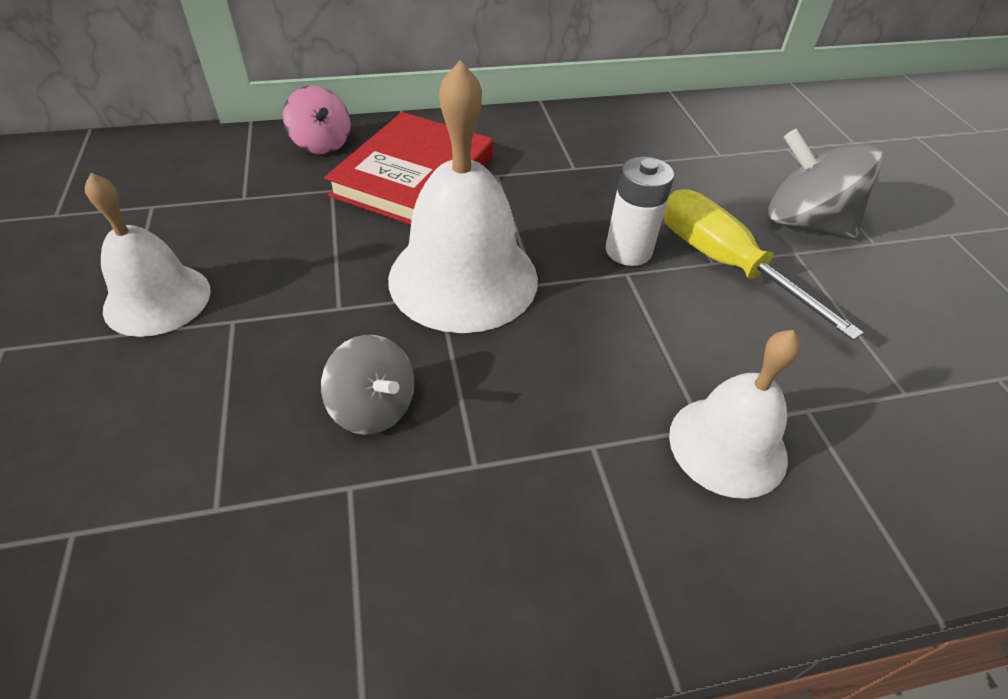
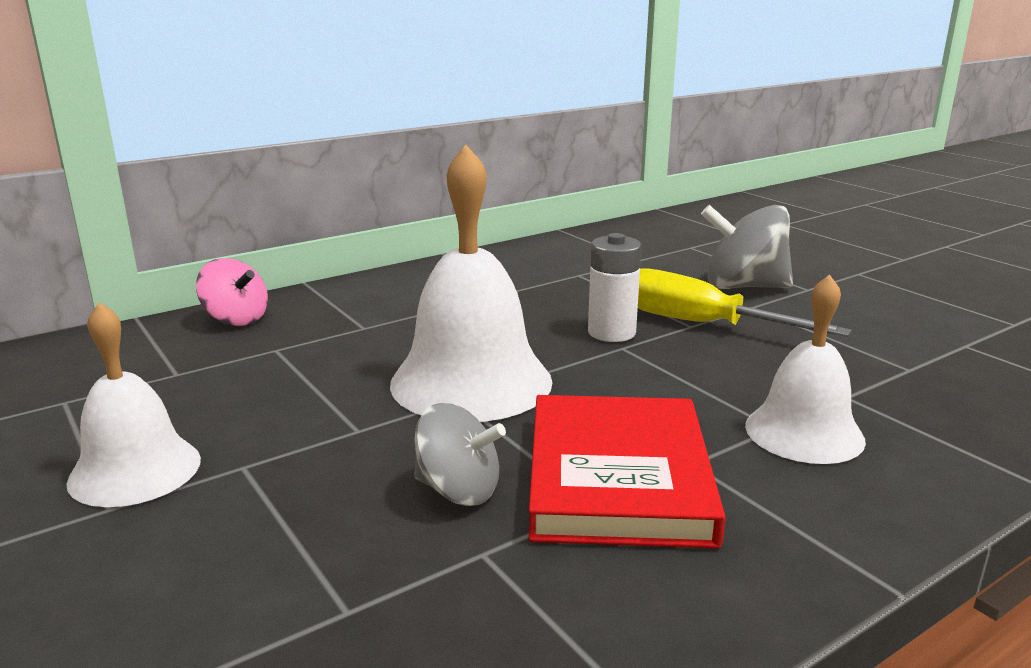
camera: 20 degrees left, 25 degrees down
red book [324,112,493,225] -> red book moved to [529,395,726,548]

